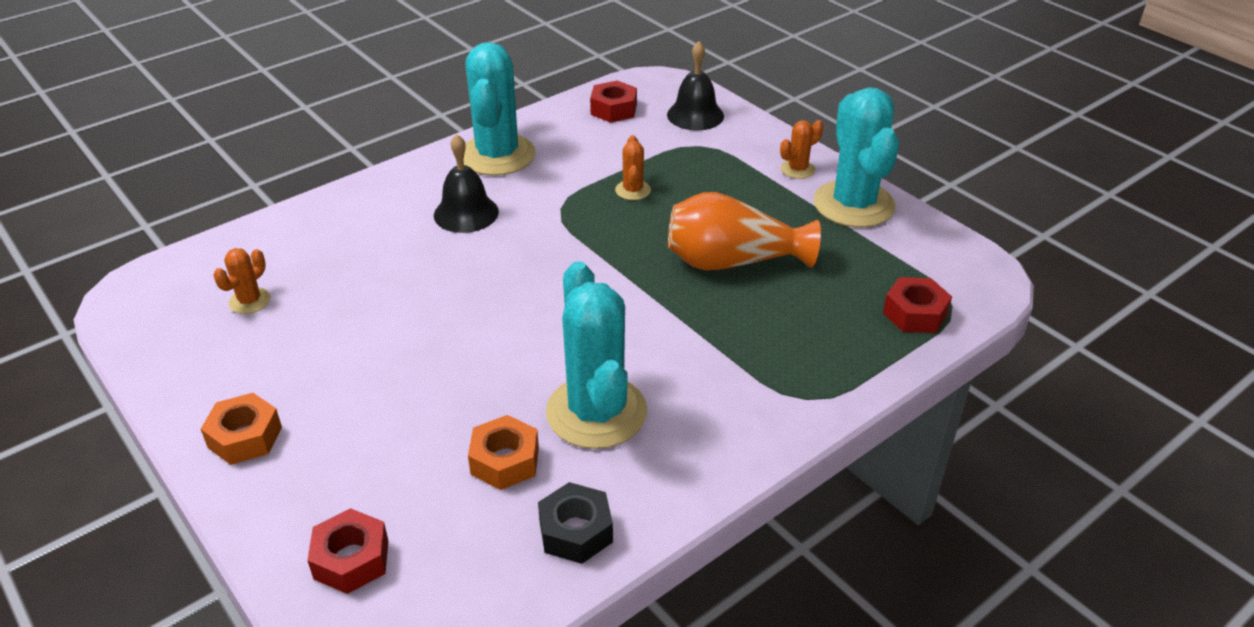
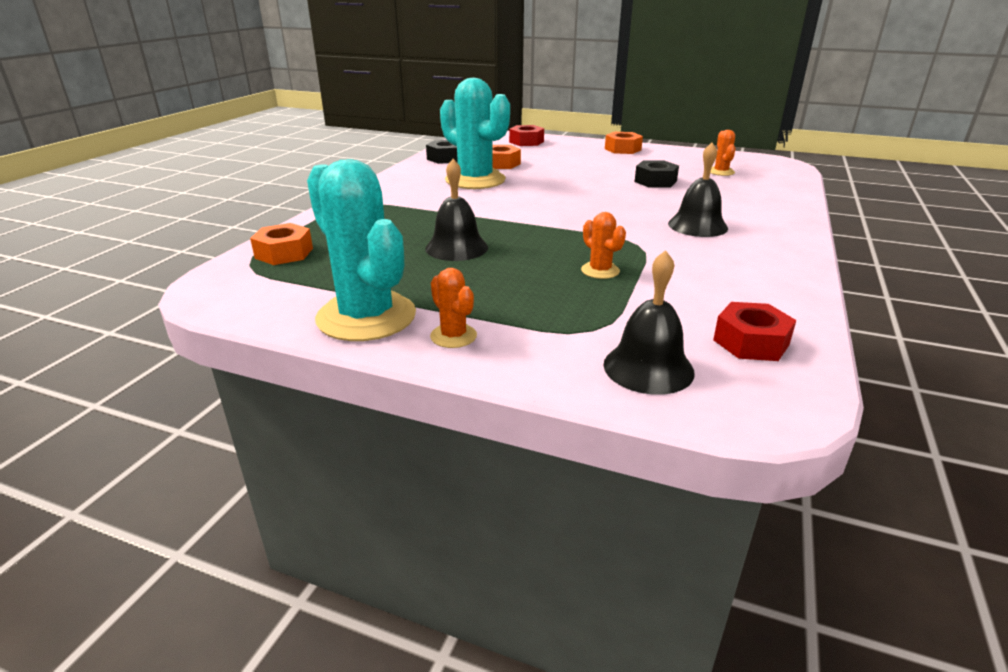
camera: 150 degrees right, 10 degrees down
turquoise cactus [464,42,535,176] -> none
orange vase [668,192,821,270] -> black bell [425,159,488,261]
orange cactus [780,120,823,179] -> orange cactus turned 60 degrees counterclockwise [430,268,477,348]
red nut [883,277,952,333] -> orange nut [250,223,313,265]
none -> black nut [635,161,679,188]

